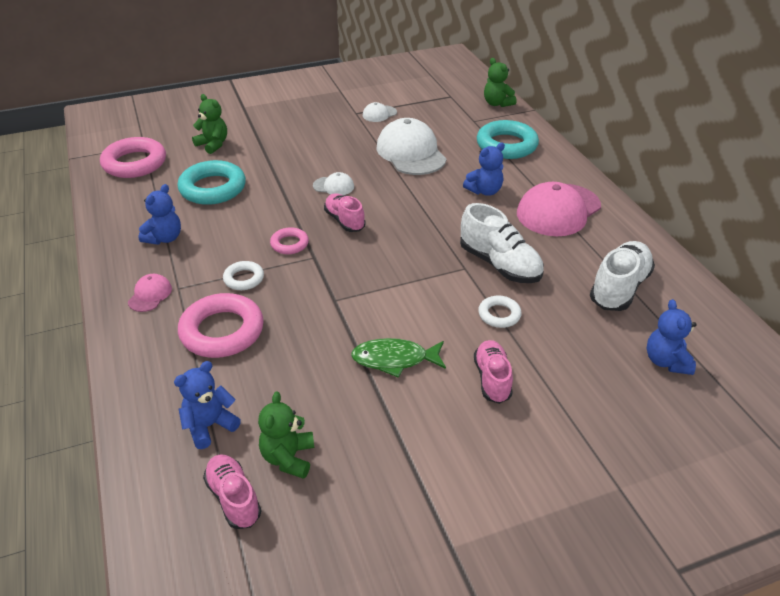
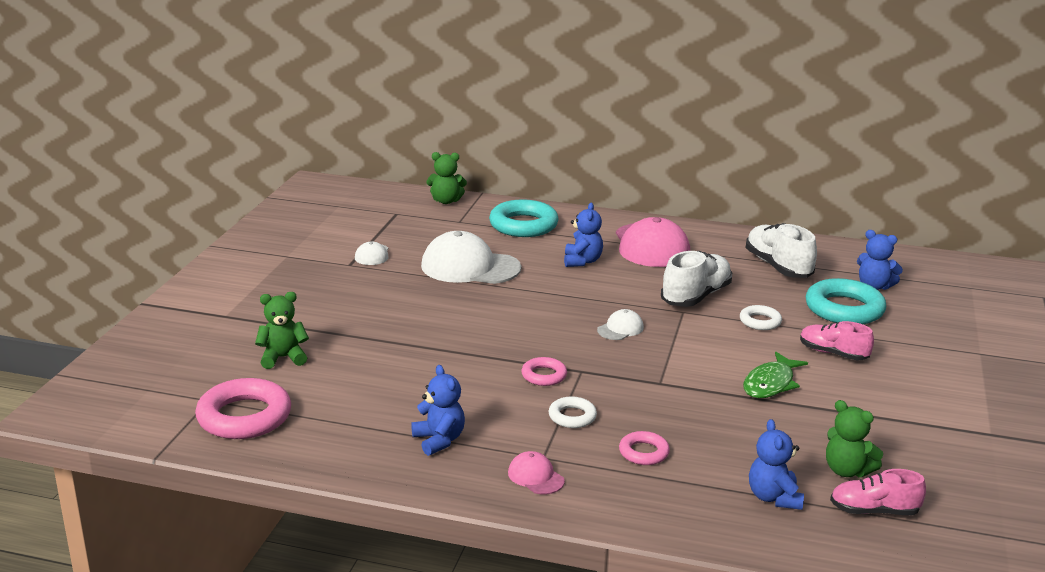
camera: 55 degrees left, 15 degrees down
turquoise ring [177,160,246,205] -> turquoise ring moved to [806,278,886,324]
pink ring [178,293,264,358] -> pink ring [619,431,670,465], size x0.52
white cap [313,172,354,195] -> white cap moved to [597,309,644,340]
pink shoe [324,193,365,232] -> none
white shoe [460,203,544,283] -> white shoe turned 45 degrees counterclockwise [661,251,732,307]

